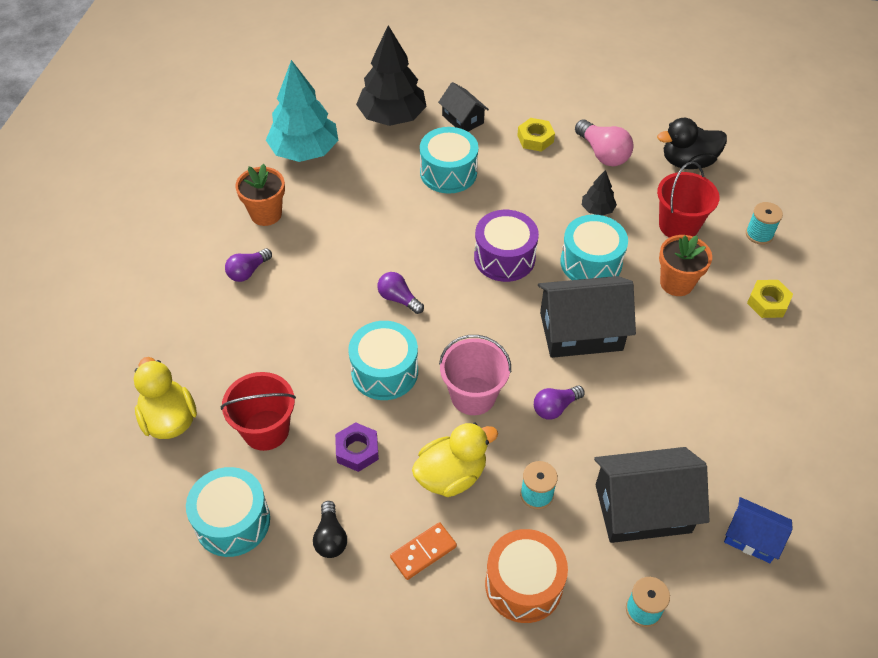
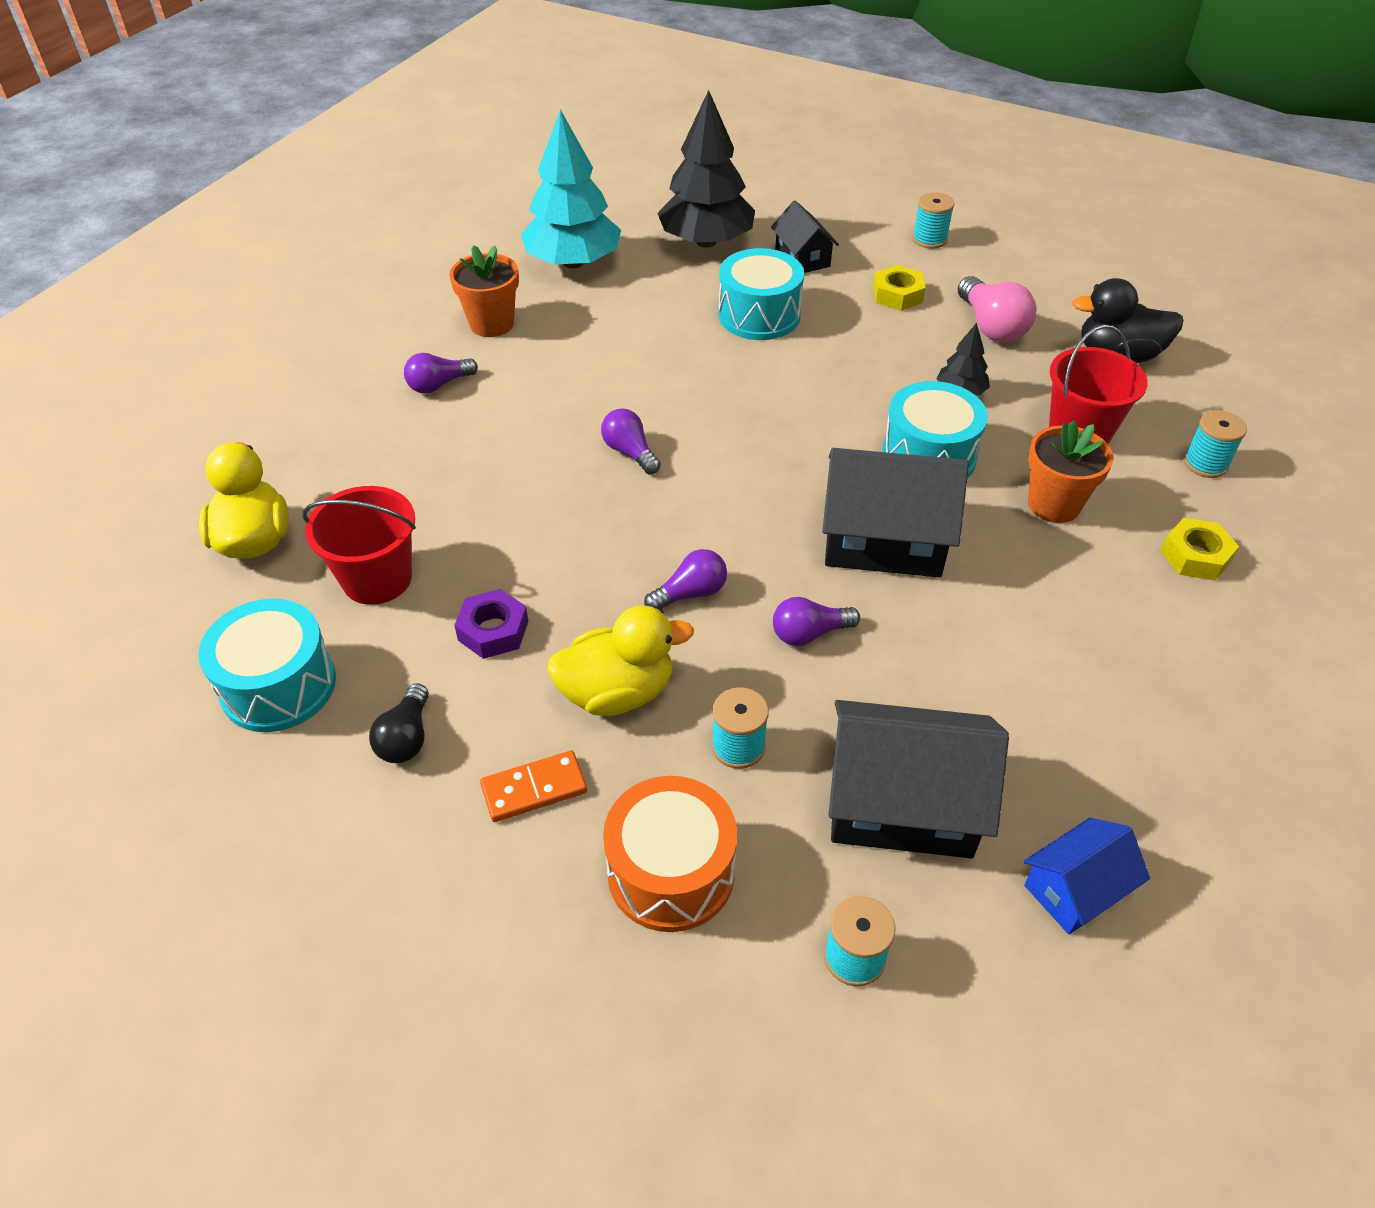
camera: 15 degrees right, 5 degrees down
turquoise drum [348,321,418,400] -> none
pink bucket [439,335,511,415] -> purple light bulb [644,549,727,609]
purple drum [474,210,539,282] -> none
blue house [724,497,793,563] -> blue house turned 75 degrees counterclockwise [1024,818,1150,934]
none -> turquoise spool [912,192,955,249]

